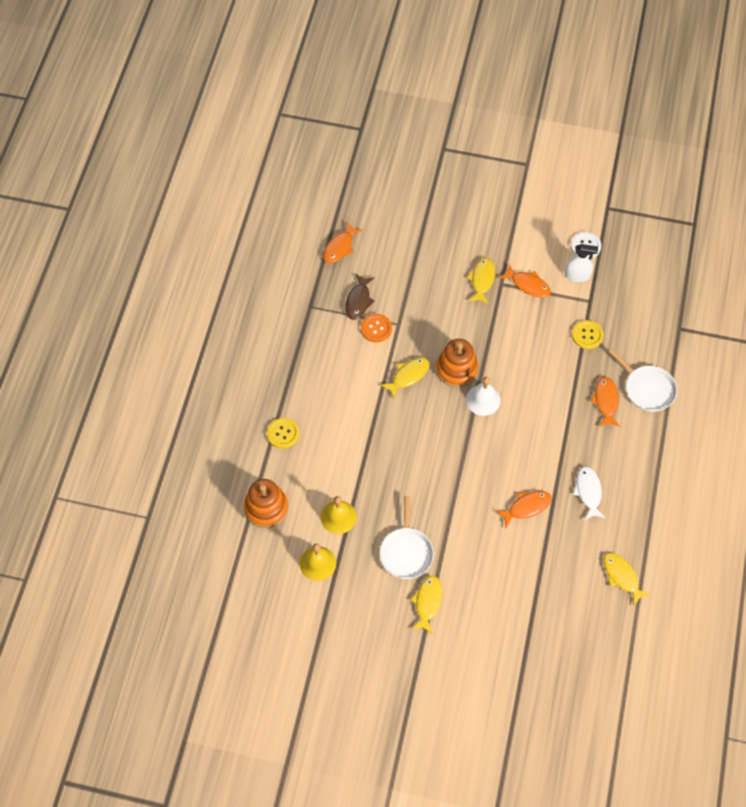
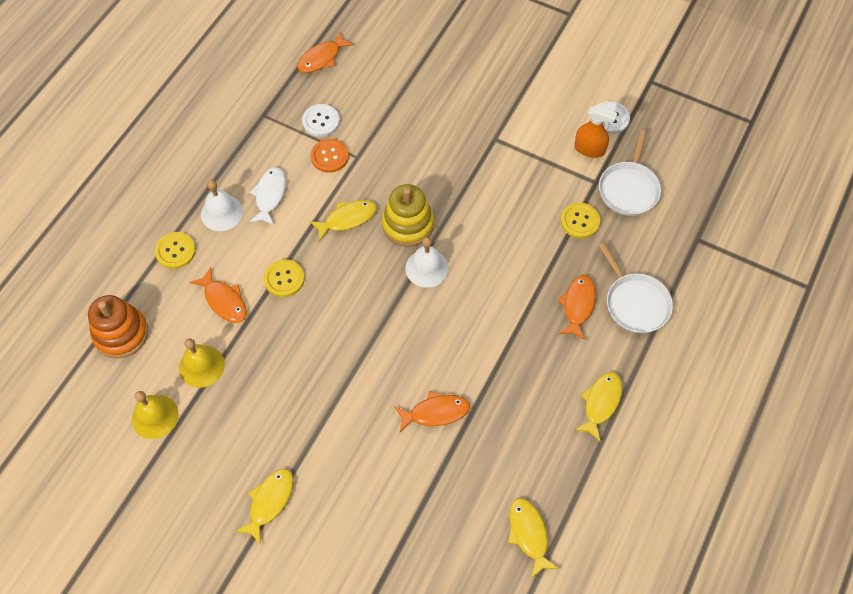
camera: 15 degrees right, 0 degrees up
brown fish [345,274,375,320] -> white button [302,104,340,137]
white pan [380,496,434,579] -> white pan moved to [599,130,661,216]
orange stacking toy [436,339,478,387] -> yellow stacking toy [382,184,434,247]
yellow fish [467,258,495,304] -> yellow fish moved to [575,372,623,442]
orange fish [499,264,551,298] -> orange fish moved to [190,267,247,323]
white spray bottle [564,244,598,282] -> orange spray bottle [574,105,617,158]
white fish [573,466,606,520] -> white fish moved to [249,167,286,226]
none -> white bell [201,180,243,231]
none -> yellow button [263,259,304,297]

